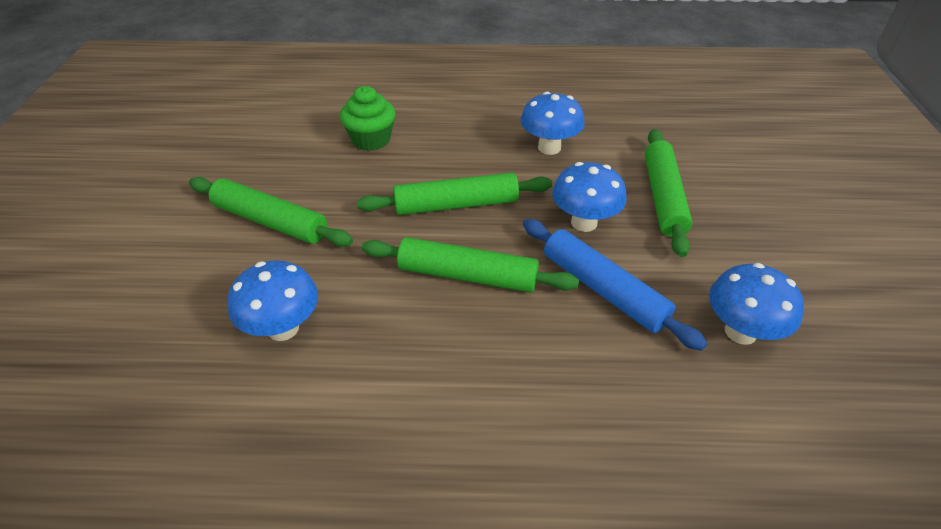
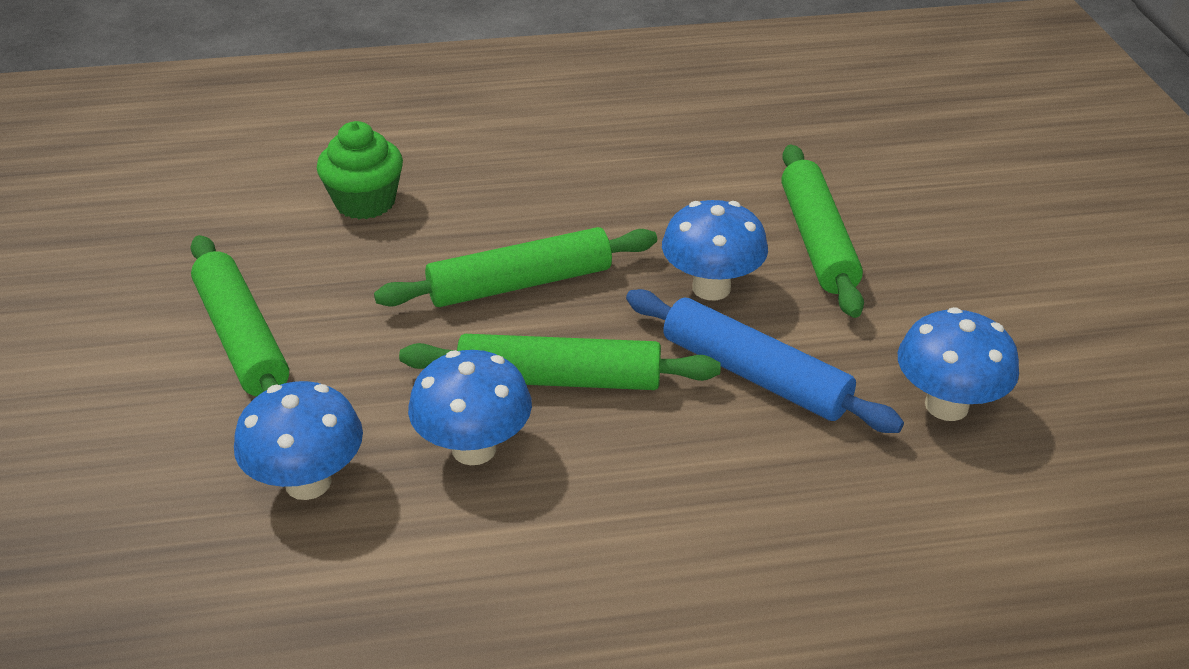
camera: 10 degrees left, 5 degrees down
green rolling pin [189,177,353,247] -> green rolling pin turned 45 degrees clockwise [191,235,289,396]
blue mushroom [521,92,585,155] -> blue mushroom moved to [408,350,532,465]

